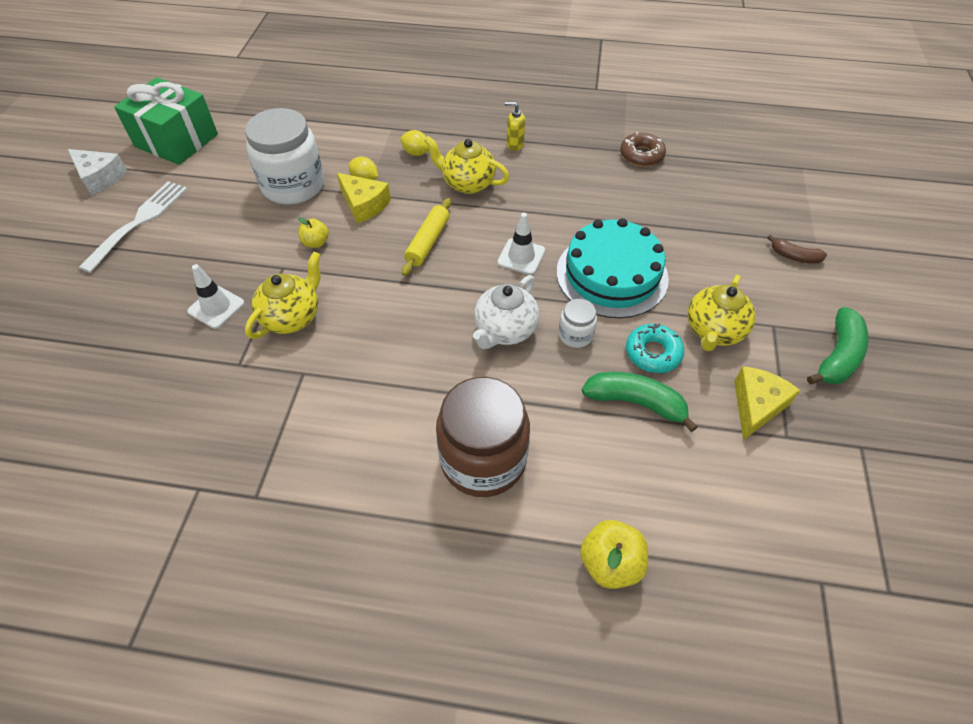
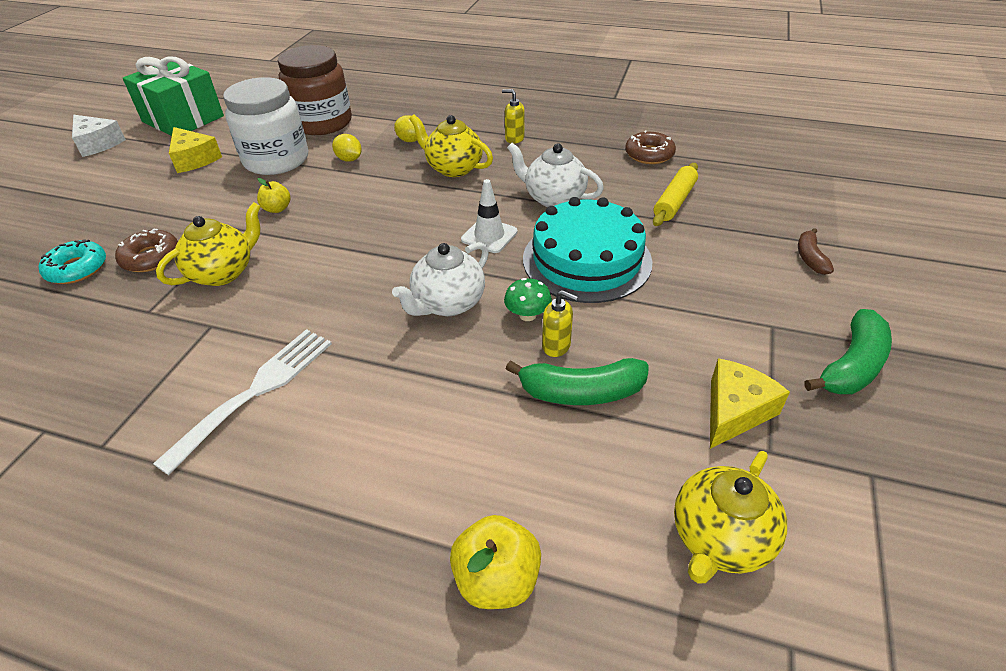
camera: 10 degrees right, 10 degrees down
white fork [78,181,188,273] -> white fork moved to [153,329,332,475]
white traffic cone [187,264,244,329] -> brown donut [115,228,178,272]
yellow cheese [337,173,391,224] -> yellow cheese moved to [169,127,222,173]
yellow rolling pin [402,198,451,276] -> yellow rolling pin moved to [653,163,698,226]
brown jar [436,377,530,497] -> brown jar moved to [278,45,352,135]
white jar [558,299,597,348] -> green mushroom [504,278,552,321]
green banana [582,372,698,432] -> green banana turned 150 degrees clockwise [506,358,649,405]
turquoise donut [626,323,684,373] -> turquoise donut moved to [38,239,106,284]
yellow teapot [688,275,756,351] -> yellow teapot moved to [674,451,787,584]
brown banana [767,235,827,264] -> brown banana turned 60 degrees clockwise [798,228,834,275]
none -> white teapot [507,143,604,207]
none -> yellow soap dispenser [542,290,578,357]

